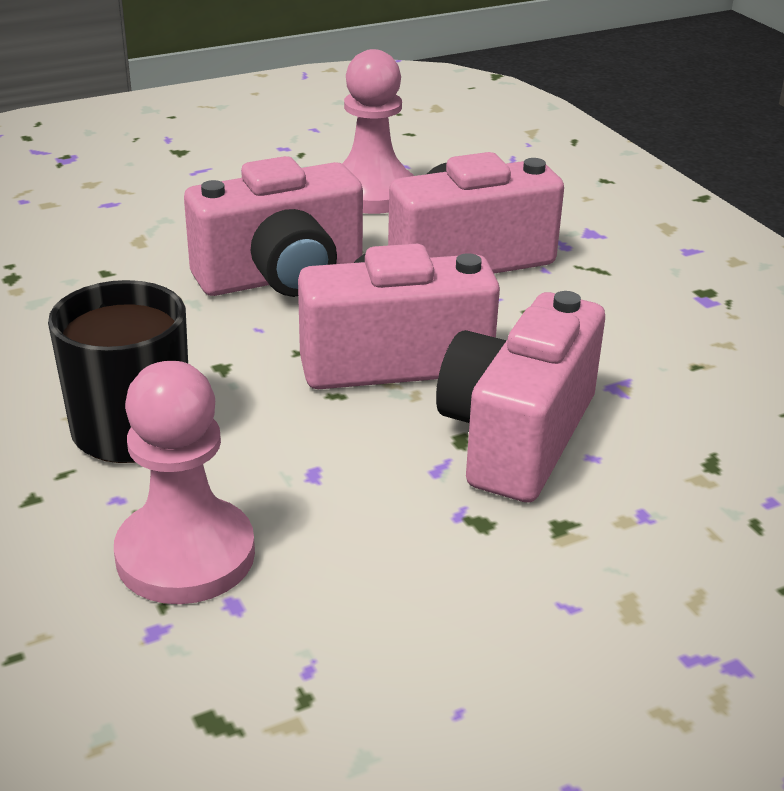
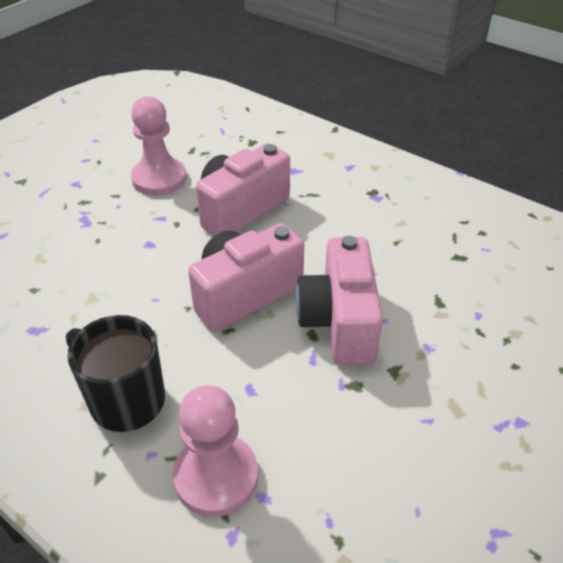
camera: 25 degrees left, 10 degrees up
pink camera [184,156,363,297] -> none

